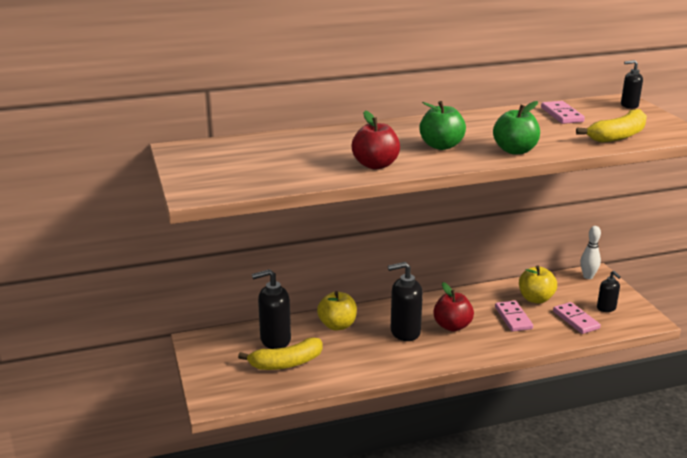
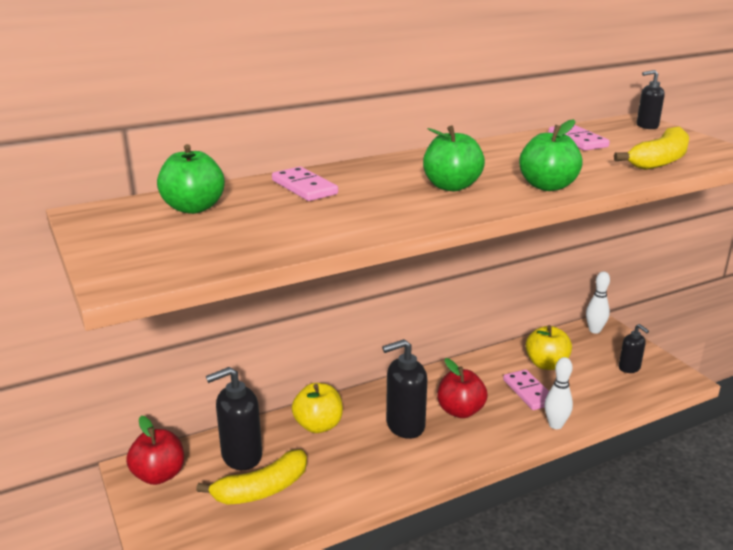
camera: 10 degrees left, 0 degrees up
red apple [352,111,400,169] -> red apple moved to [126,416,184,485]
pink domino [553,302,601,334] -> pink domino moved to [272,167,338,201]
none -> green apple [157,144,225,214]
none -> white bowling pin [544,357,573,429]

